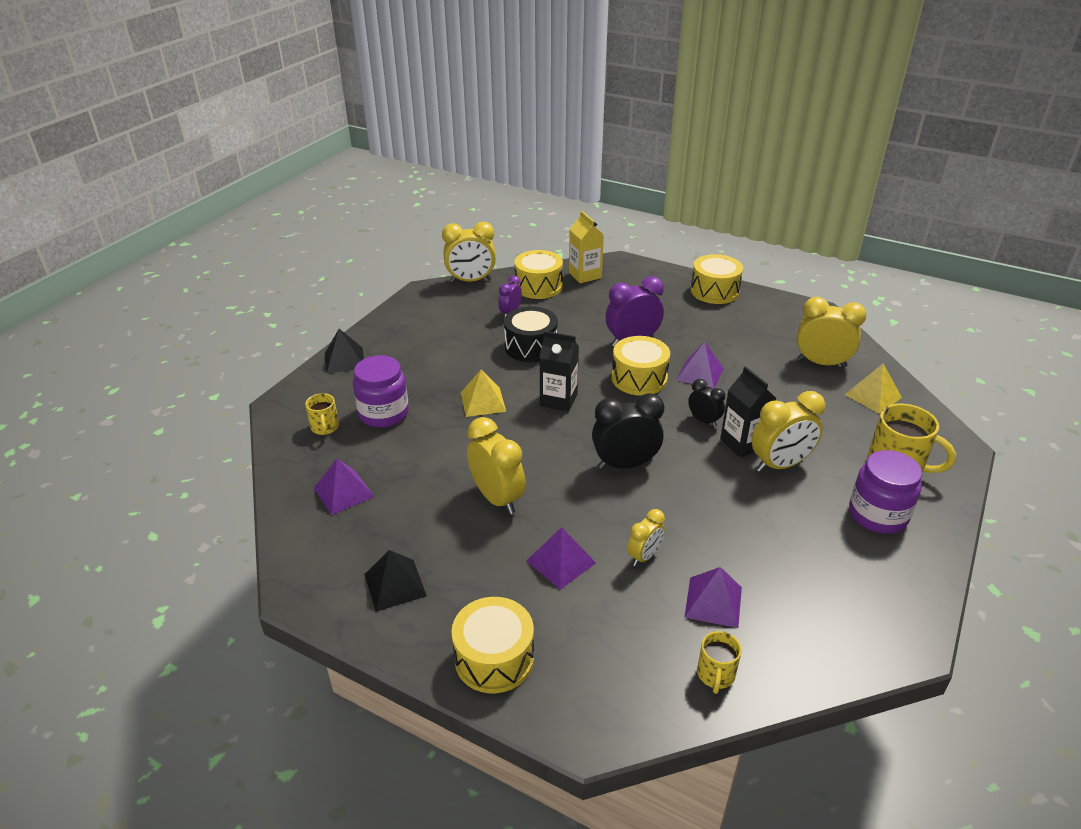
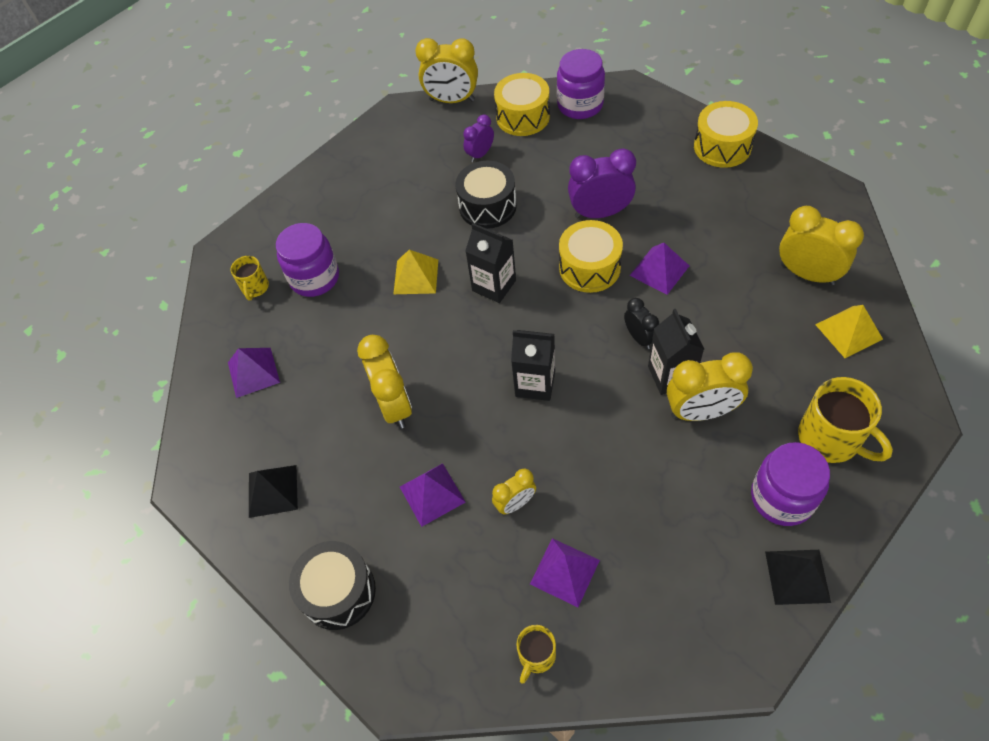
camera: 20 degrees right, 20 degrees up
black pyramid [325,329,364,374] -> black pyramid moved to [765,550,831,605]
yellow drum [451,597,534,693] -> black drum [289,541,376,630]
yellow carton [569,211,604,283] -> purple jar [557,49,605,119]
black clock [592,393,664,469] -> black carton [511,330,555,401]

